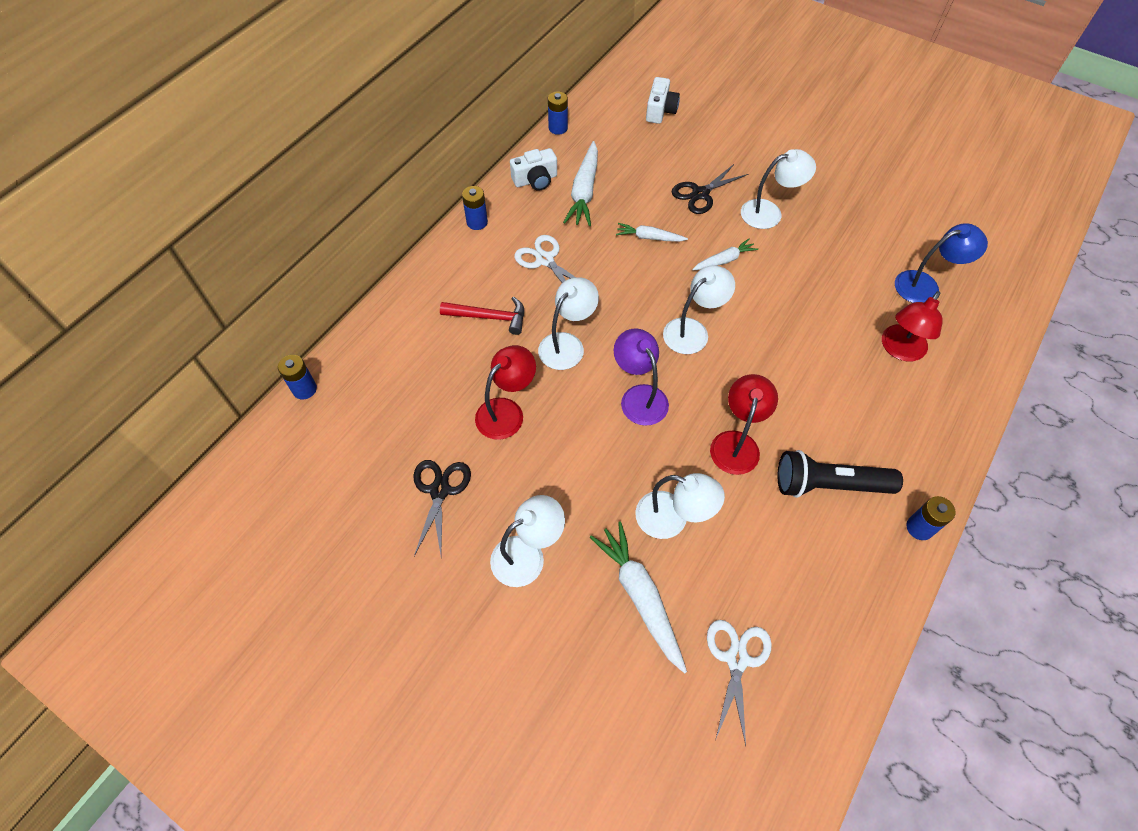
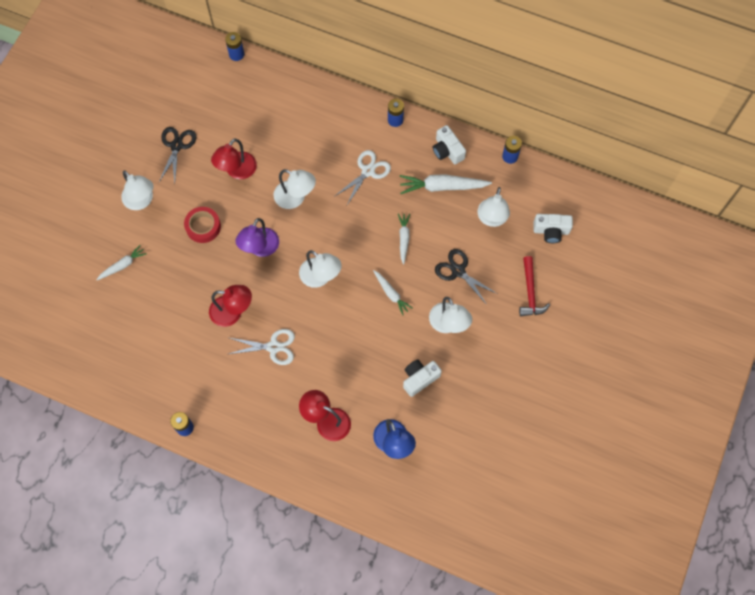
camera: 80 degrees right, 10 degrees up
black scissors [413,460,471,556] -> black scissors turned 75 degrees counterclockwise [159,127,196,184]
red hammer [440,296,524,335] -> red hammer moved to [519,256,550,316]
red lamp [475,345,536,440] -> red lamp turned 90 degrees clockwise [211,139,257,180]
white carrot [590,521,687,674] -> white carrot [96,245,147,280], size x0.59
purple lamp [614,328,669,426] -> purple lamp turned 150 degrees clockwise [235,218,279,257]
white lamp [635,473,725,539] -> white lamp moved to [478,187,510,227]
white scissors [707,620,772,746] -> white scissors moved to [229,329,295,365]
black flashlight [777,450,903,498] -> none
none -> red tape [184,207,221,243]
none -> white camera [403,360,442,397]

